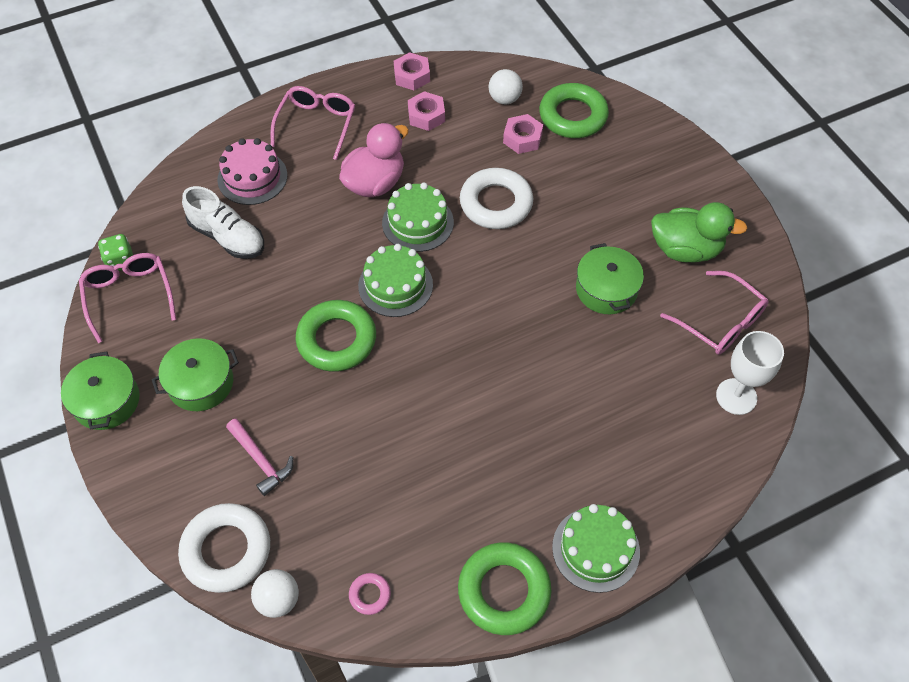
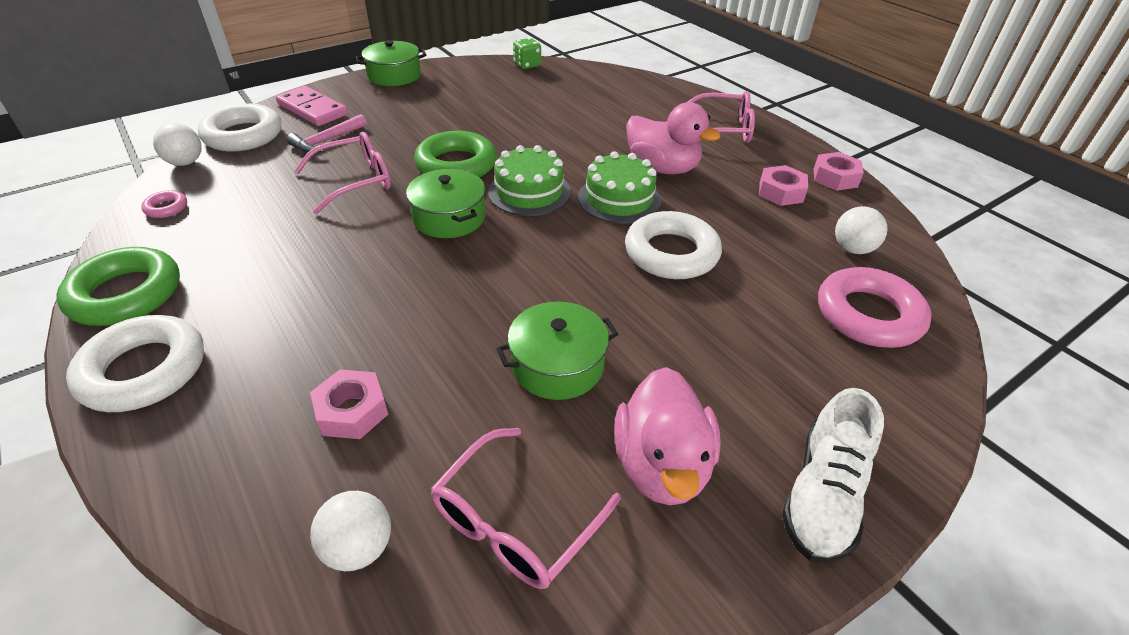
camera: 80 degrees right, 15 degrees down
pink glasses [79,253,176,343] -> pink glasses moved to [294,132,391,214]
green pot [152,338,239,411] -> green pot moved to [406,169,485,238]
white shoe [182,186,264,259] -> white shoe moved to [782,388,884,563]
pink cake [217,138,288,205] -> none
pink nut [503,114,543,154] -> pink nut moved to [310,369,388,439]
green ring [539,83,609,138] -> pink ring [818,267,932,348]
green cake [552,504,640,593] -> white ring [66,315,204,412]
green duck [651,202,747,262] -> pink duck [614,367,721,505]
white goblet [716,331,784,415] -> white ball [310,491,391,571]
none -> pink domino [276,86,348,126]

